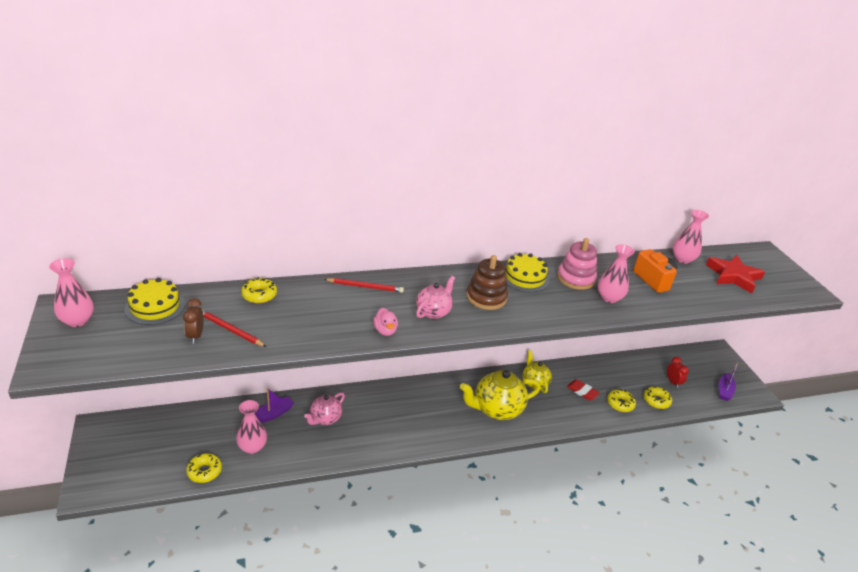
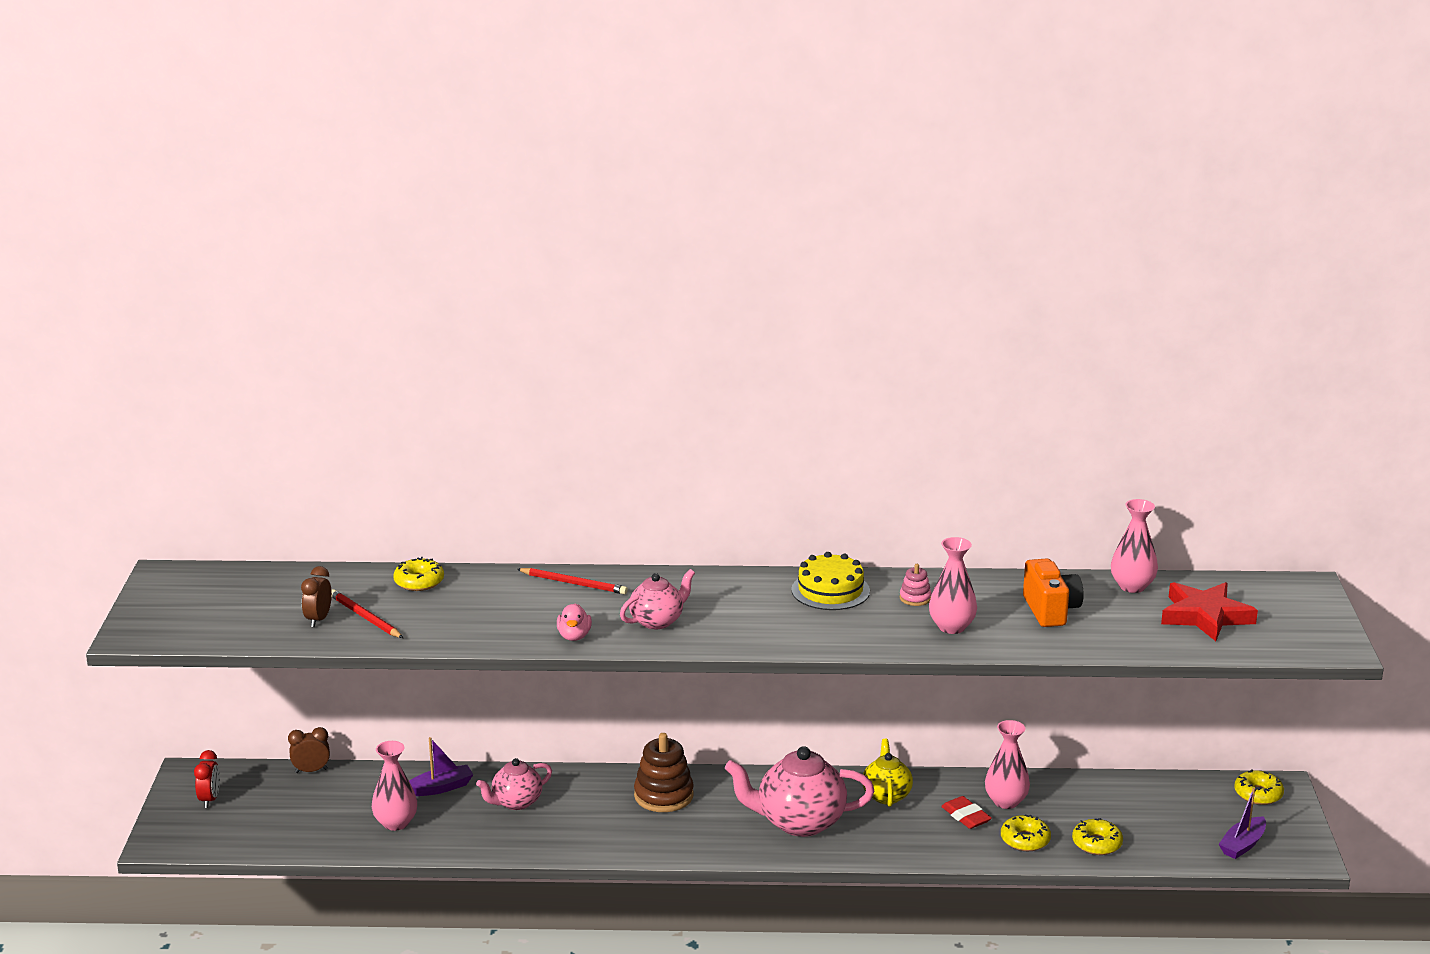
camera: 20 degrees right, 10 degrees down
pink vase [49,258,94,327] -> pink vase moved to [985,720,1030,809]
yellow cake [125,278,185,325] -> none
yellow donut [186,453,222,483] -> yellow donut moved to [1234,769,1284,805]
yellow teapot [460,370,541,420] -> pink teapot [725,746,874,837]
brown stacking toy [467,255,508,310] -> brown stacking toy moved to [634,733,694,812]
pink stacking toy [557,238,597,290] -> pink stacking toy [900,564,932,606], size x0.51
red clock [667,357,689,388] -> red clock moved to [194,750,220,808]
none -> brown clock [288,727,330,773]

